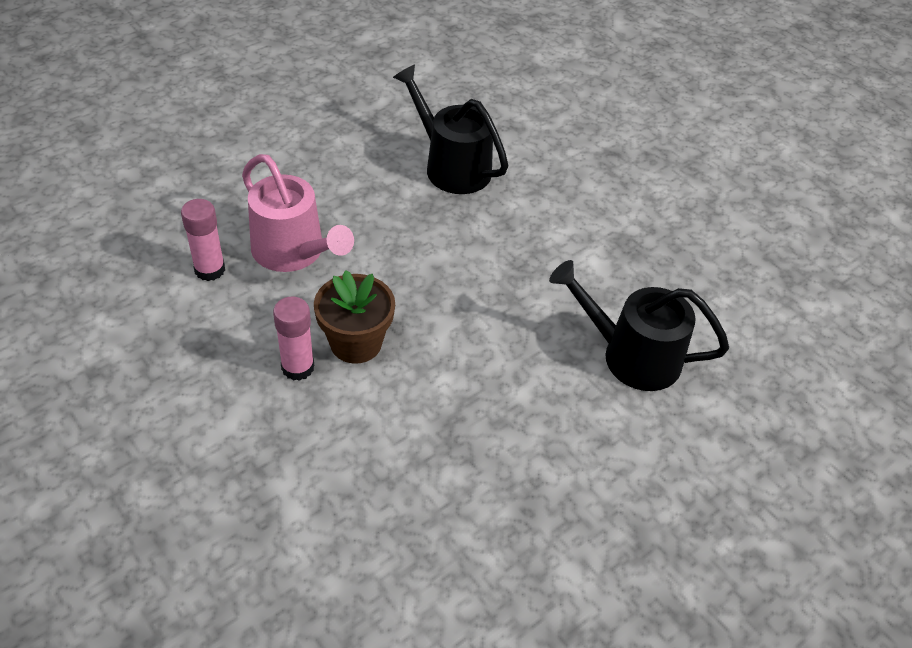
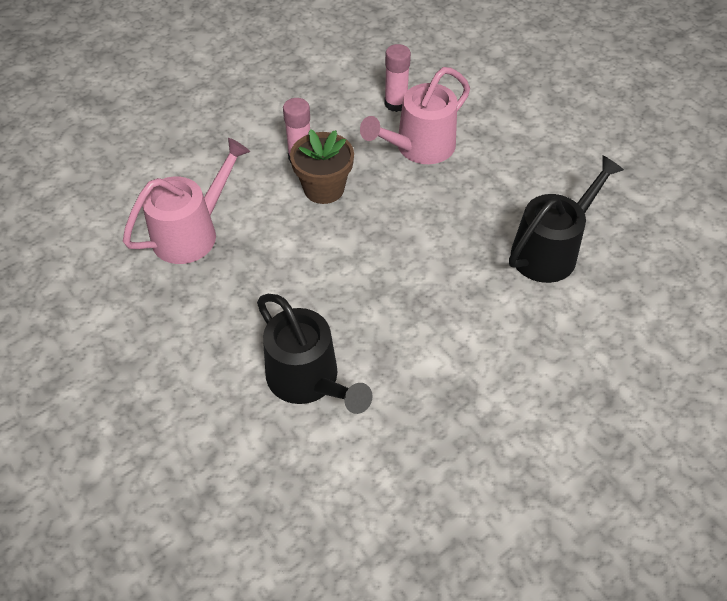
camera: 95 degrees right, 5 degrees up
black watering can [549,260,729,391] -> black watering can turned 120 degrees clockwise [257,294,372,414]
none -> pink watering can [123,138,250,264]

